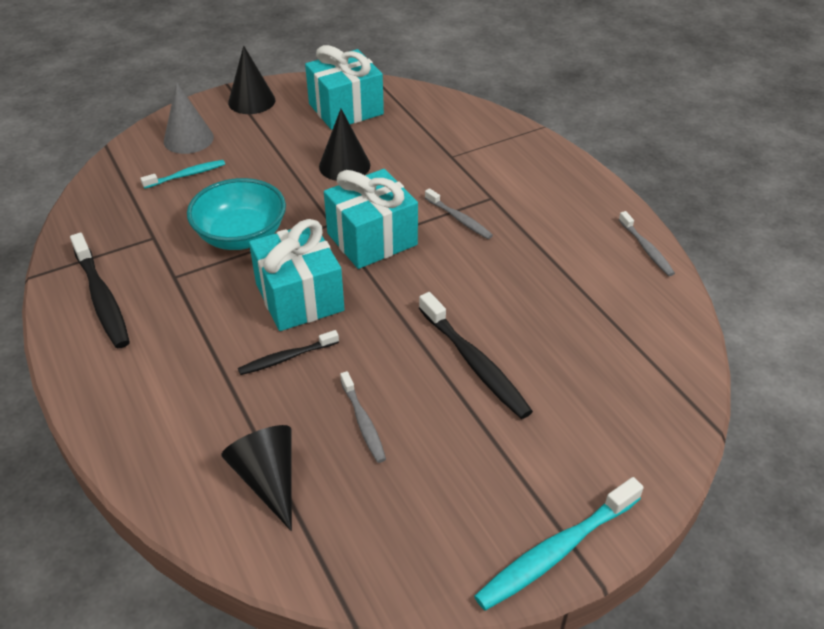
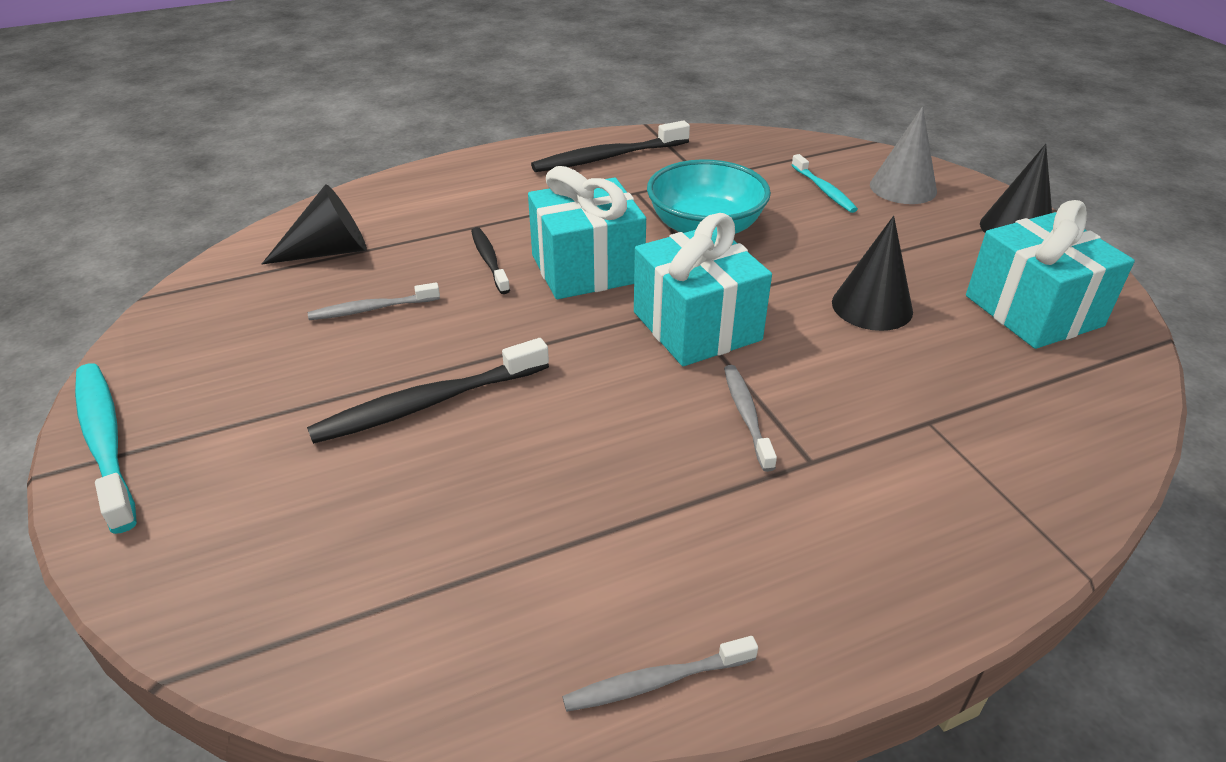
camera: 95 degrees right, 5 degrees down
grey toothbrush [425,188,493,239] -> grey toothbrush turned 120 degrees clockwise [724,365,777,472]

